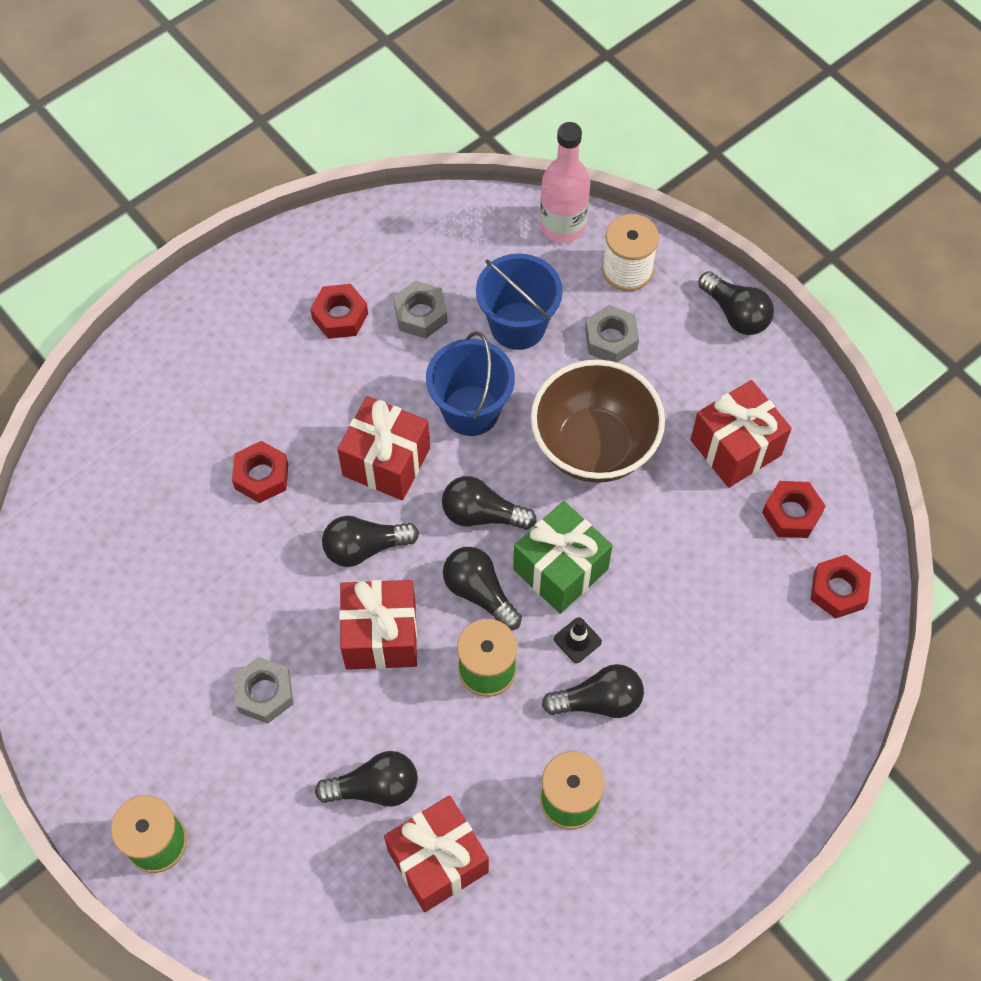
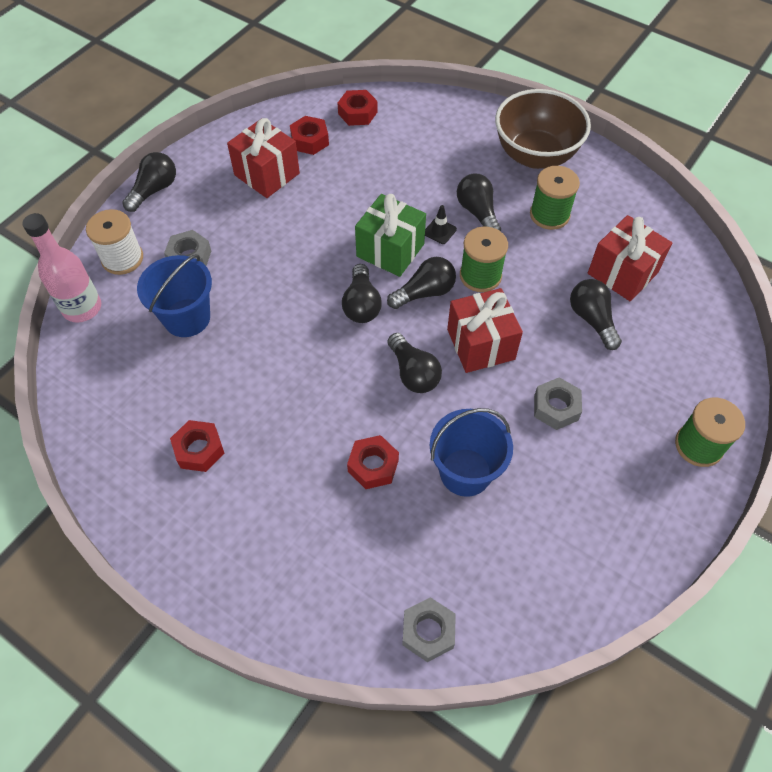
camera: 105 degrees left, 5 degrees down
red gift [337,396,430,500] -> none
grey nut [394,281,447,338] -> grey nut moved to [402,597,456,662]
blue bucket [426,331,515,436] -> blue bucket moved to [430,408,513,497]
black light bulb [443,547,522,630] -> black light bulb turned 150 degrees counterclockwise [387,257,456,309]
brown bowl [531,360,665,483] -> brown bowl moved to [495,89,591,169]

